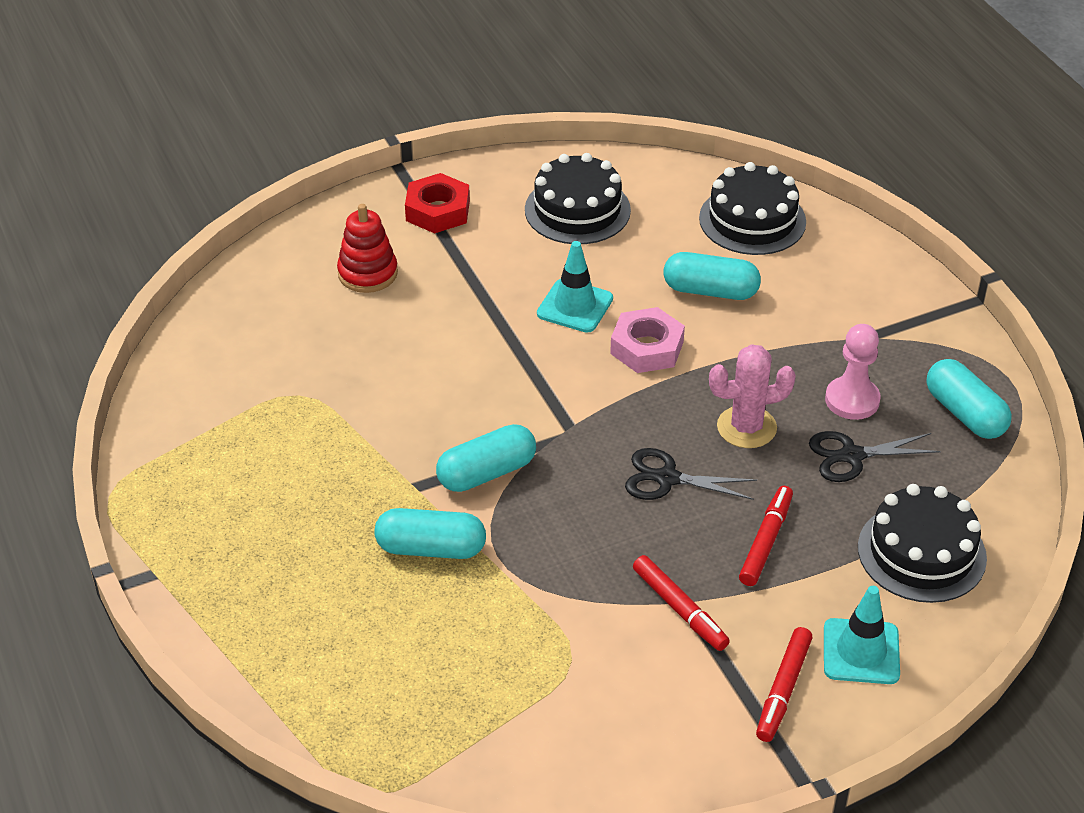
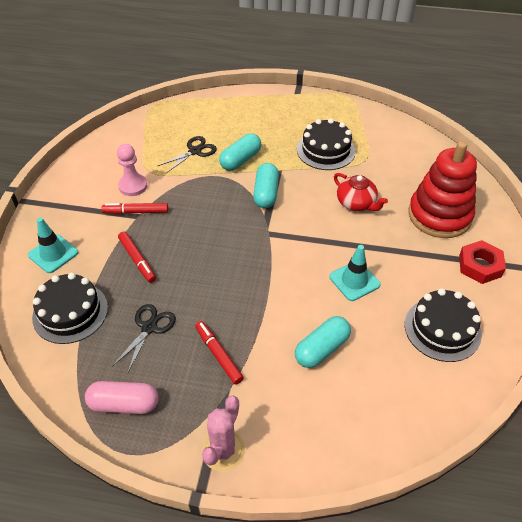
camera: 125 degrees right, 5 degrees up
red stacking toy [337,204,398,293] -> red stacking toy [408,141,477,238], size x1.79
pink nut [610,307,685,373] -> none
black scissors [625,448,757,500] -> black scissors moved to [158,136,217,173]
black cake [699,162,806,255] -> black cake moved to [297,118,356,170]
pink cactus [709,344,796,448] -> pink cactus moved to [202,396,245,472]
red marker [756,627,813,742] -> red marker moved to [195,321,244,385]
pink pawn [825,324,881,420] -> pink pawn moved to [117,144,147,196]
turquoise capsule [927,359,1012,439] -> pink capsule [85,381,159,414]
none -> red teapot [334,173,388,211]

